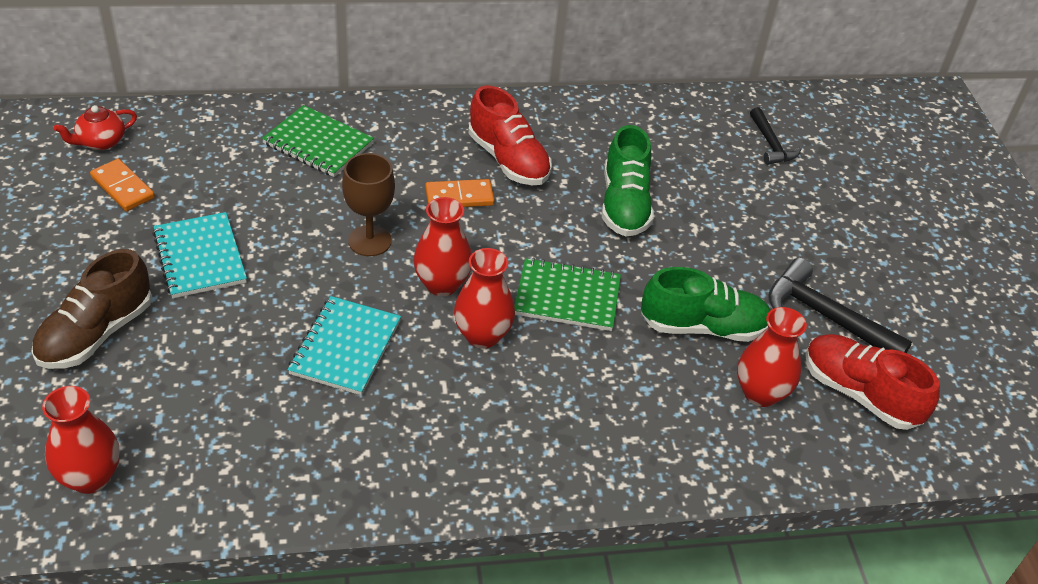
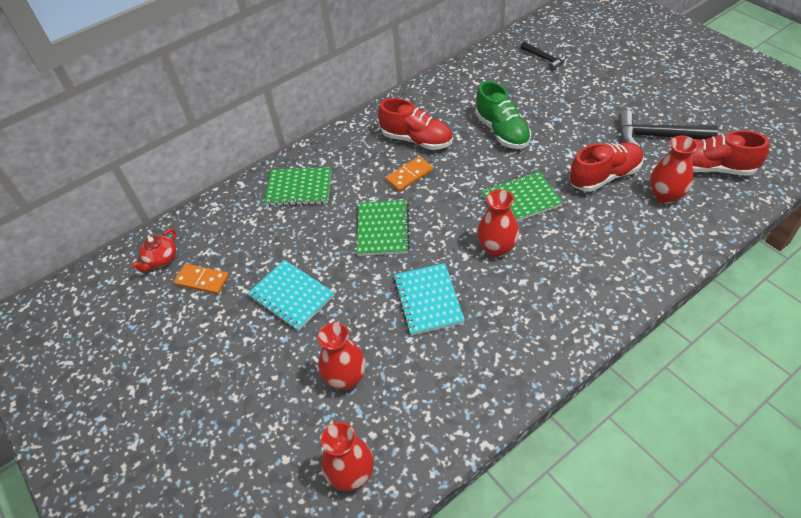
camera: 20 degrees left, 5 degrees up
brown shoe [31,249,152,369] -> none
brown goblet [342,153,395,256] -> green notebook [357,200,410,256]
red vase [413,197,472,296] -> red vase moved to [318,322,366,390]
green shoe [641,267,770,342] -> red shoe [569,143,644,192]

